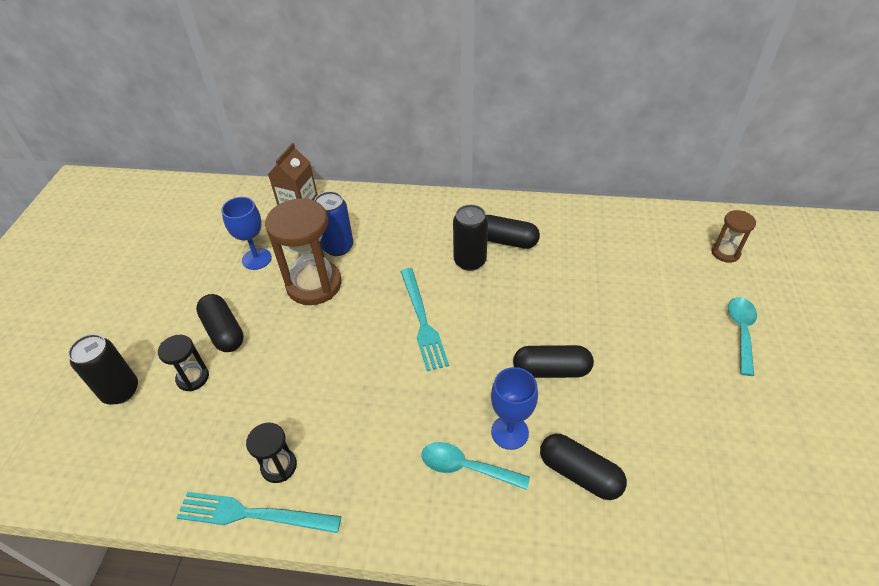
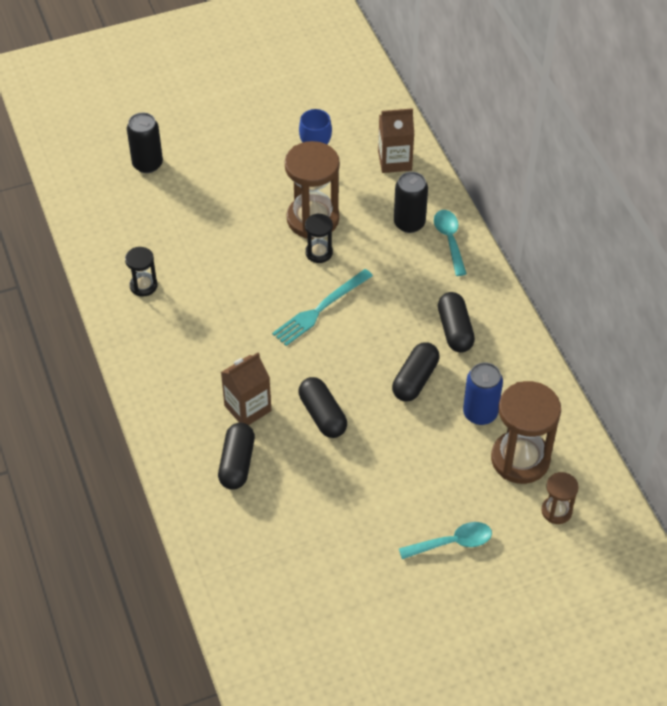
camera: 60 degrees right, 5 degrees up
black hourglass [158,335,209,391] -> black hourglass moved to [305,213,333,263]
turquoise fork [176,492,341,533] -> none
black capsule [196,294,244,352] -> black capsule moved to [392,342,439,401]
blue can [314,191,353,256] -> blue can moved to [463,362,503,425]
turquoise spoon [421,442,530,490] -> turquoise spoon moved to [434,210,467,276]
black can [453,205,488,271] -> black can moved to [394,172,428,233]
blue goblet [491,367,538,450] -> brown carton [221,353,271,425]
none -> brown hourglass [491,381,561,484]

